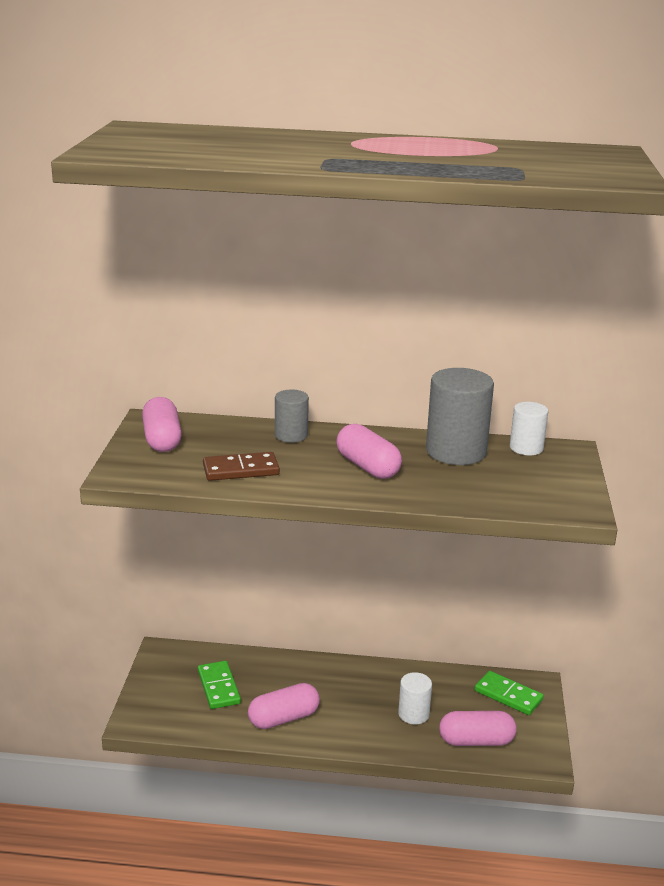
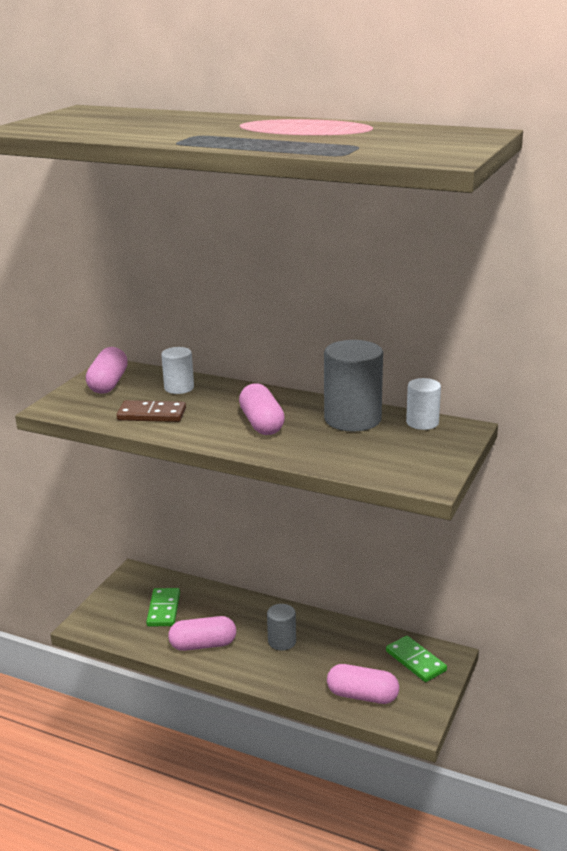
camera: 20 degrees right, 0 degrees up
grey cylinder [275,390,309,443] -> grey cylinder moved to [267,604,296,651]
white cylinder [398,672,432,725] -> white cylinder moved to [161,347,194,394]

